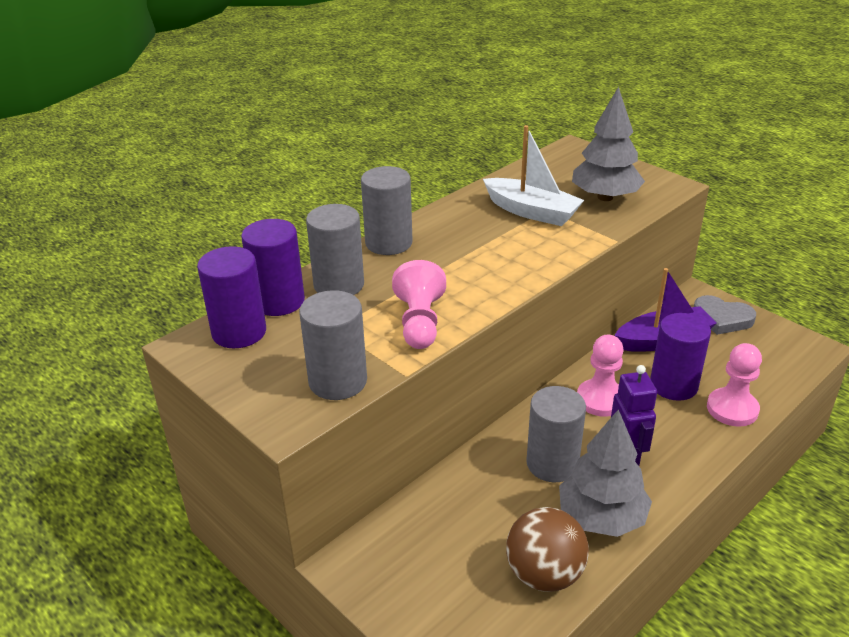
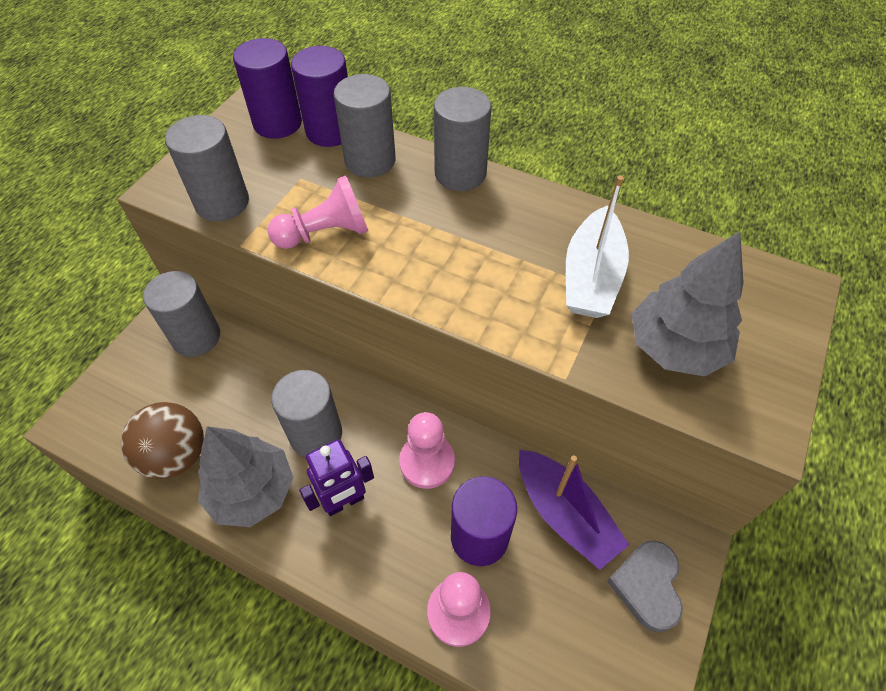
camera: 70 degrees right, 20 degrees up
none -> grey cylinder [143,271,220,357]

